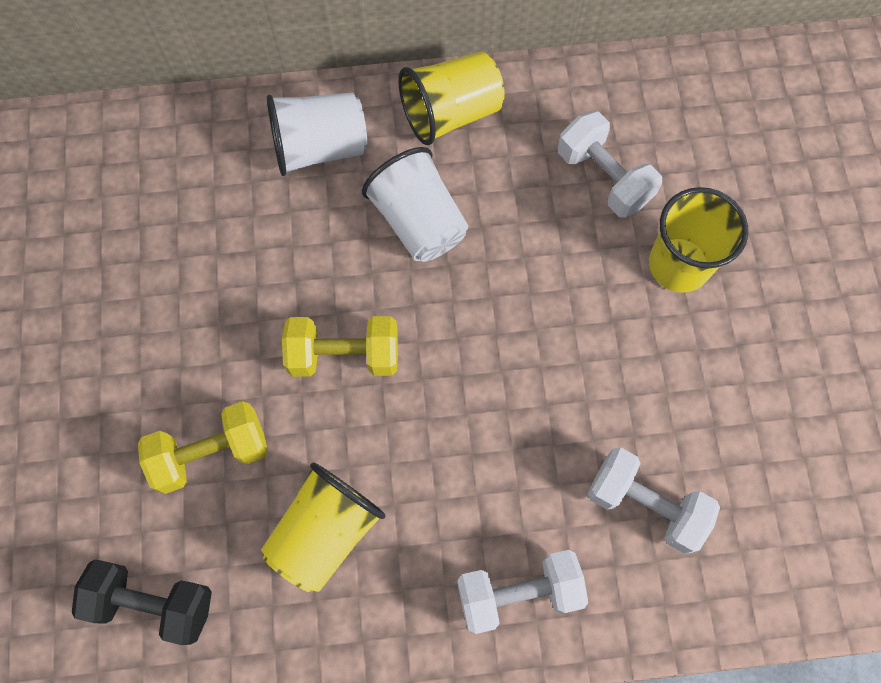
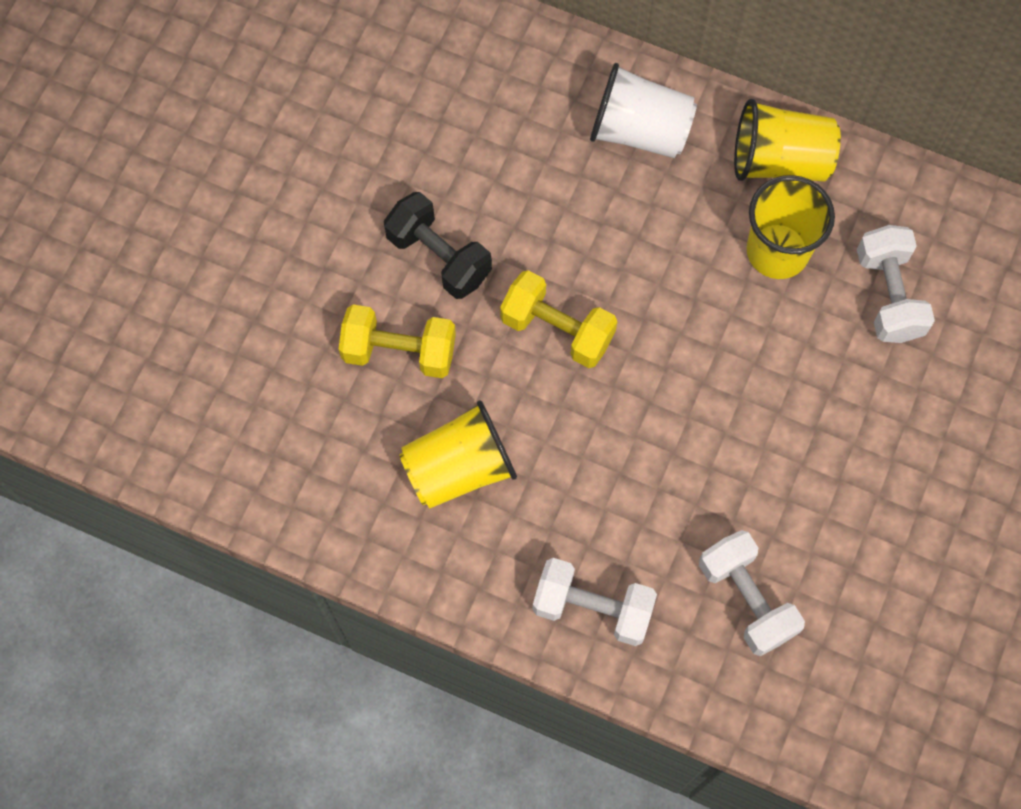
camera: 30 degrees right, 0 degrees up
black dumbbell [72,559,212,645] -> black dumbbell moved to [384,192,492,299]
white cup [362,147,468,262] -> none
yellow cup [649,187,748,293] -> yellow cup moved to [747,175,835,279]

